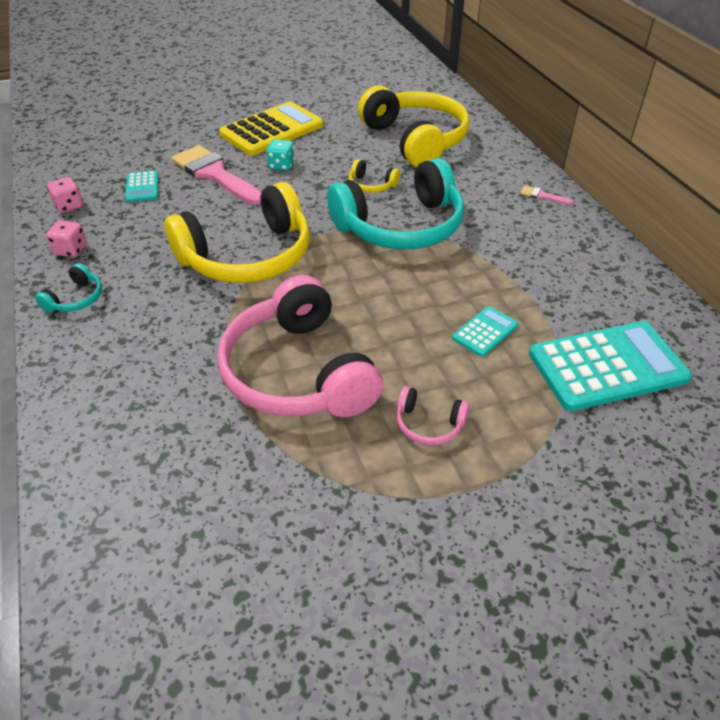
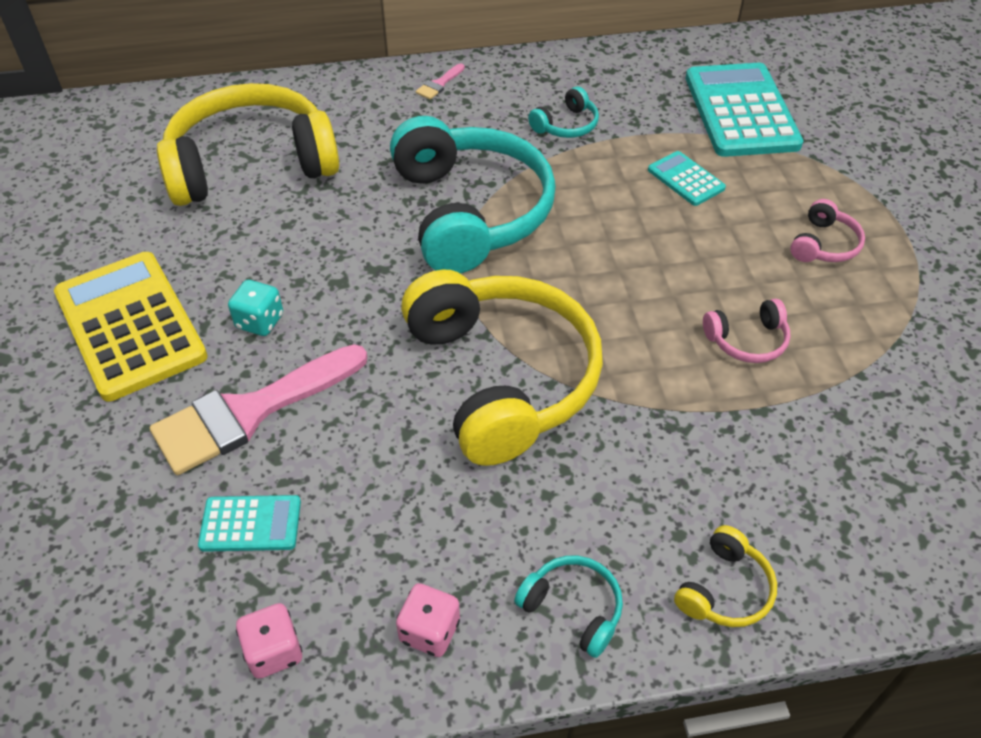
camera: 80 degrees left, 5 degrees up
pink headphones [217,275,383,417] -> pink headphones [703,298,791,363], size x0.41
yellow headphones [349,159,400,193] -> yellow headphones moved to [674,525,777,627]
none -> turquoise headphones [528,86,599,138]

